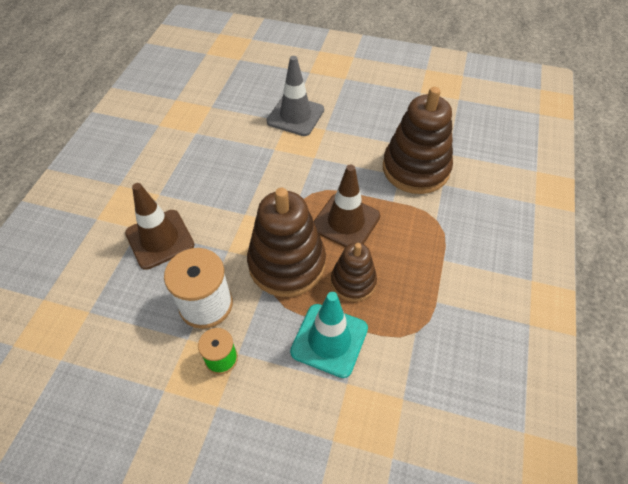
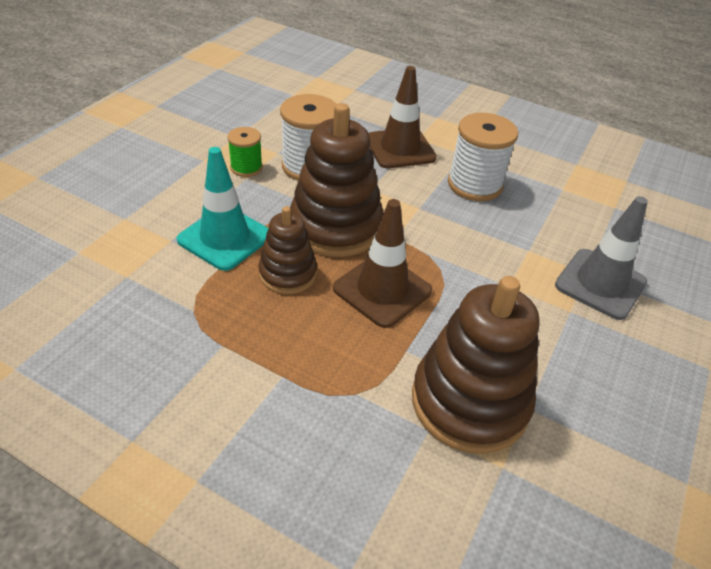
camera: 100 degrees right, 10 degrees down
none -> white spool [448,113,518,201]

